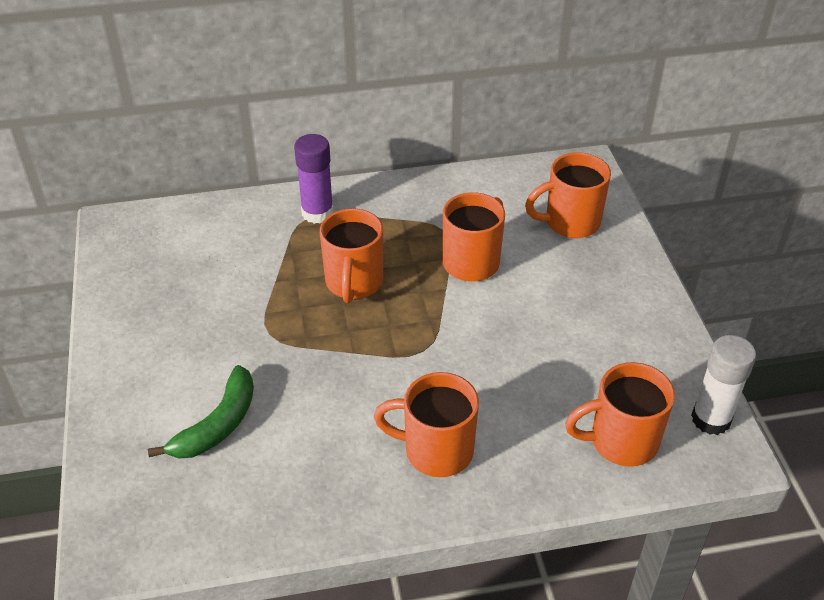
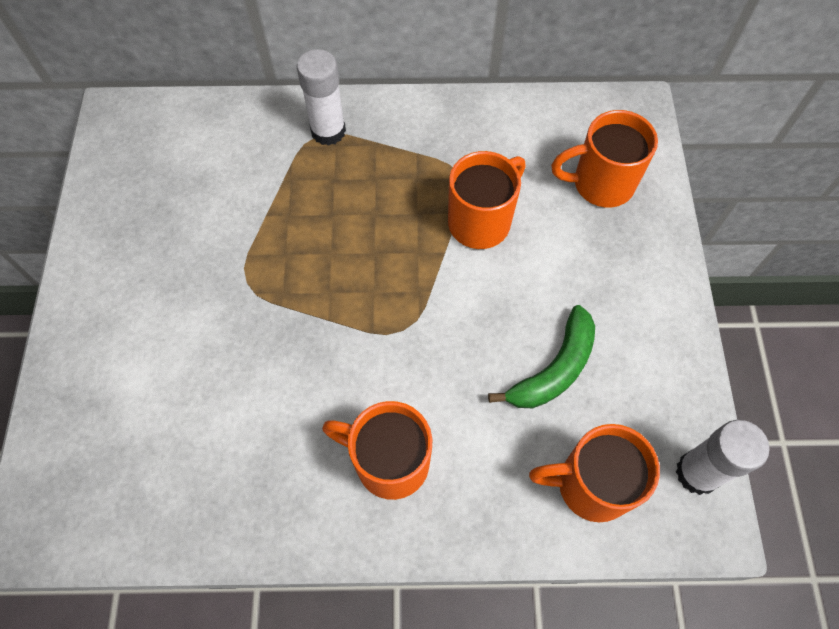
camera: 10 degrees right, 20 degrees up
green banana [148,365,254,458] -> green banana moved to [488,305,595,408]
purple glue stick [294,134,334,224] -> white glue stick [297,49,346,146]
orange mug [320,208,383,303] -> none

